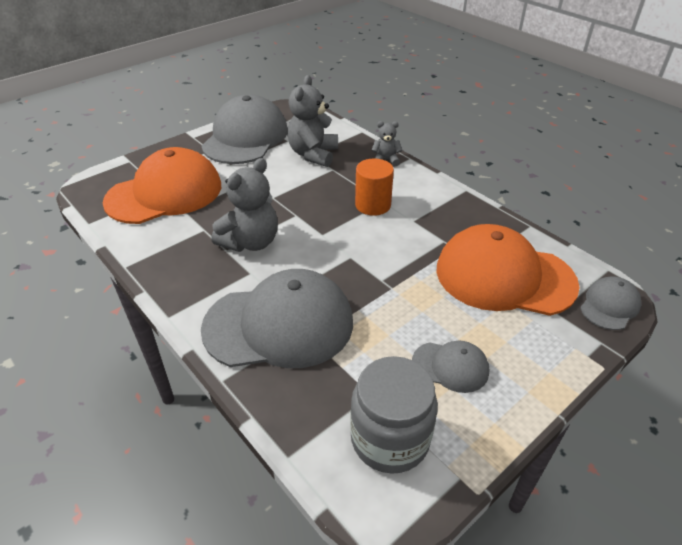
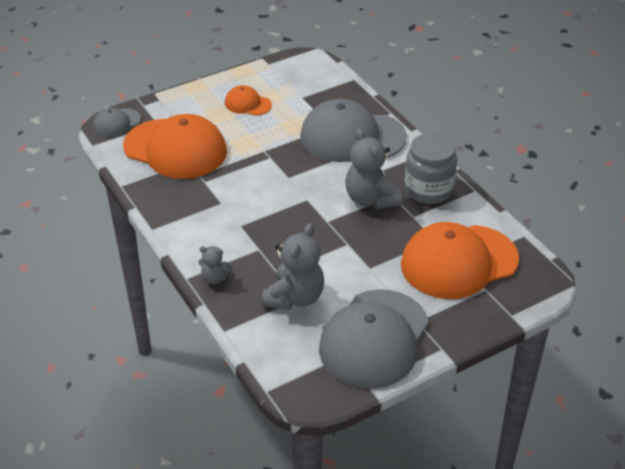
camera: 170 degrees left, 0 degrees up
grey teddy bear [212,158,278,252] -> grey teddy bear turned 75 degrees counterclockwise [345,128,402,209]
grey jar [350,356,438,474] -> grey jar moved to [405,133,457,204]
orange cylinder [355,159,394,216] -> none
grey cap [412,341,489,393] -> orange cap [225,85,272,116]

